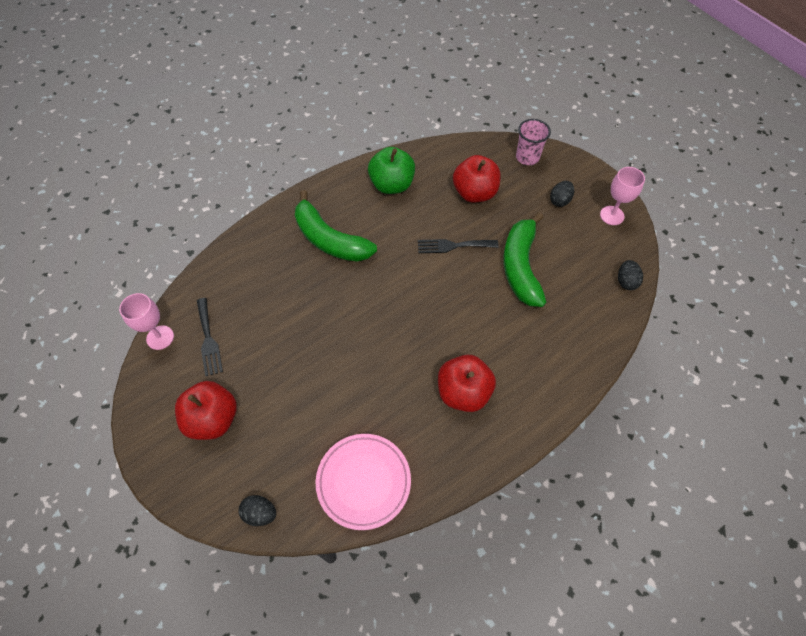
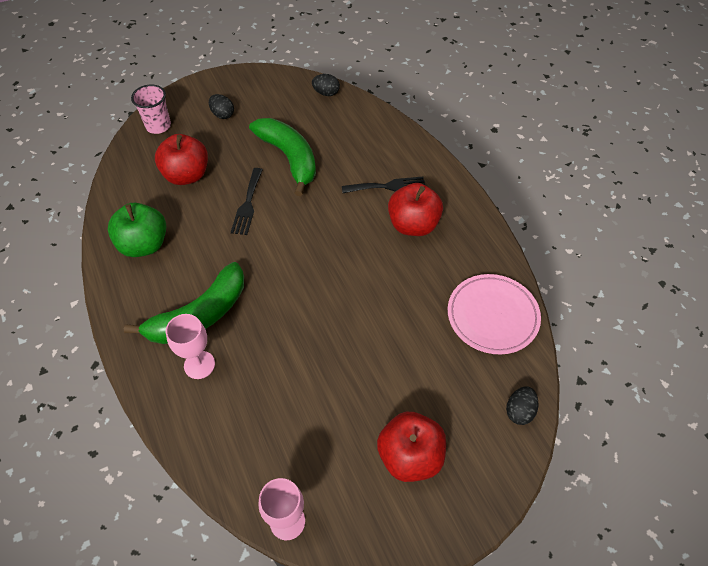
camera: 80 degrees left, 5 degrees down
black fork [197,298,223,376] -> black fork moved to [342,177,425,193]
green banana [503,212,546,307] -> green banana turned 135 degrees counterclockwise [249,118,316,196]
pink goblet [600,167,645,225] -> pink goblet moved to [166,314,215,379]

